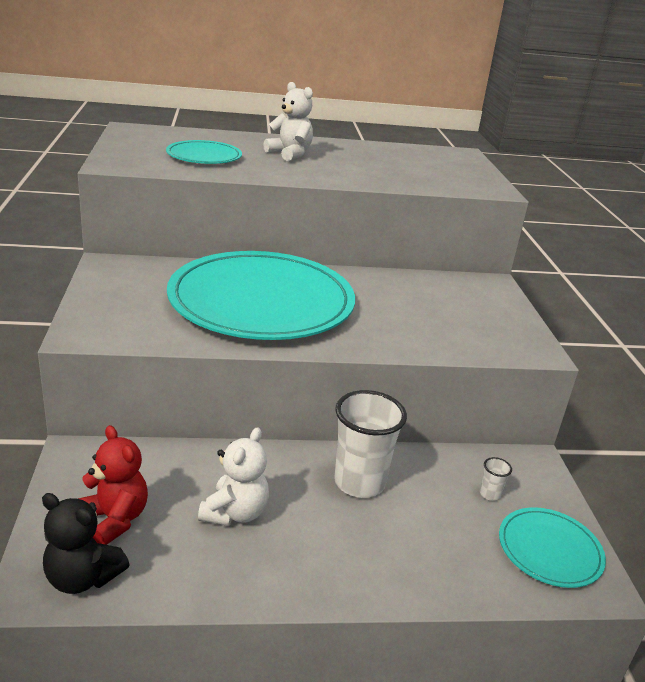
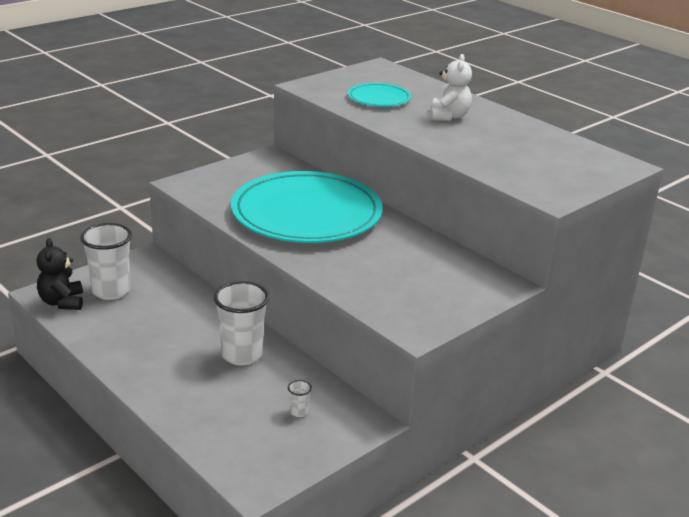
camera: 55 degrees right, 0 degrees up
red teddy bear [78,425,148,545] -> white cup [80,223,132,300]
white teddy bear [198,427,269,526] -> none
turquoise plate [499,507,606,588] -> none

